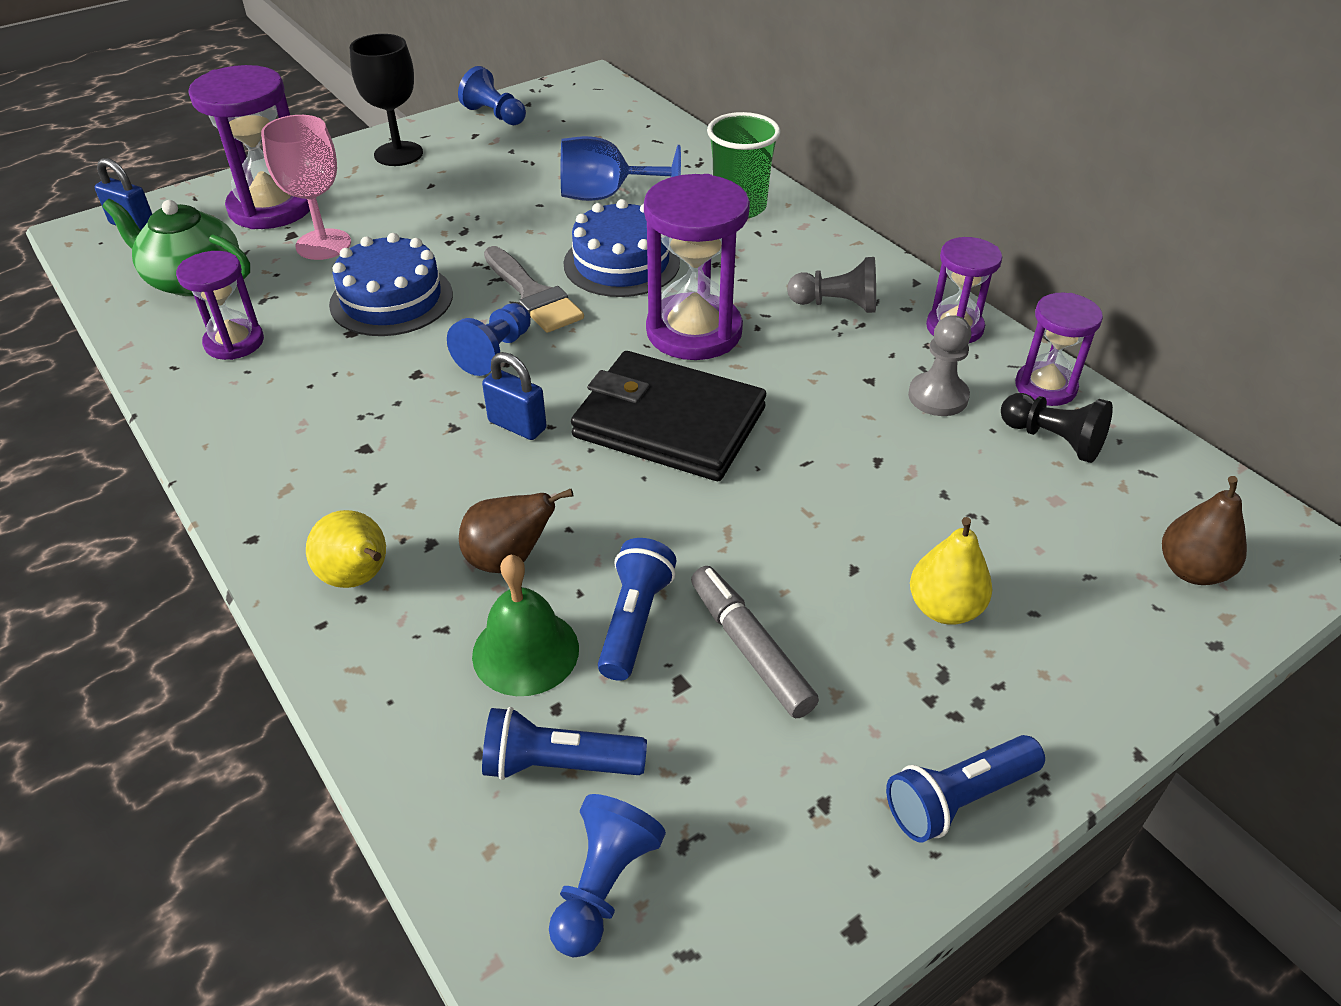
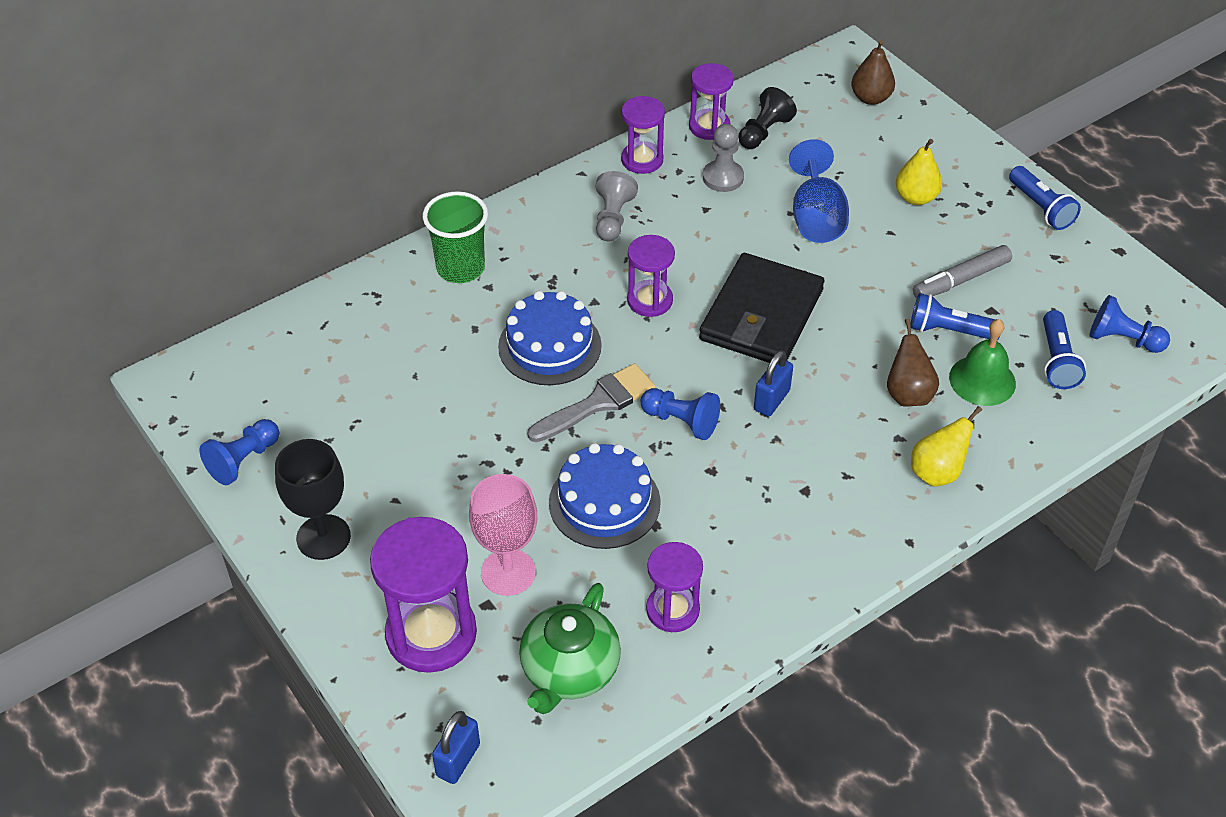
camera: 90 degrees left, 5 degrees up
blue goblet [561,136,681,201] -> blue goblet moved to [789,139,849,243]
purple hourglass [644,174,750,360] -> purple hourglass [627,235,675,317], size x0.59

